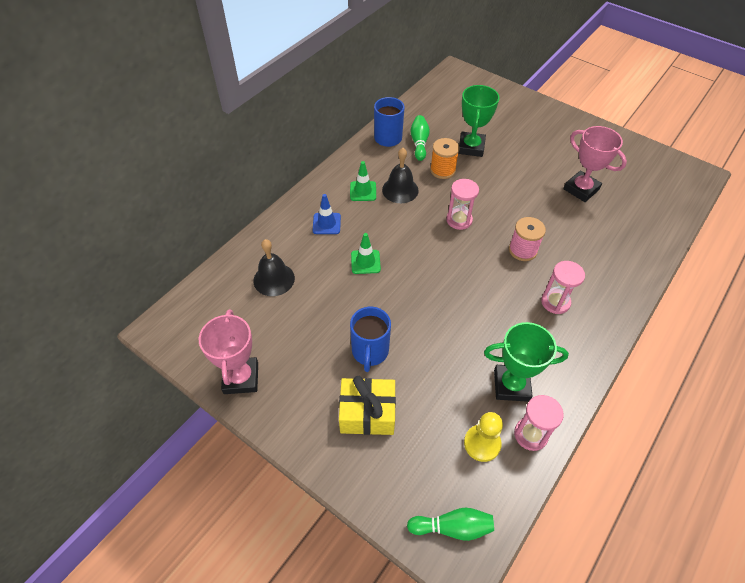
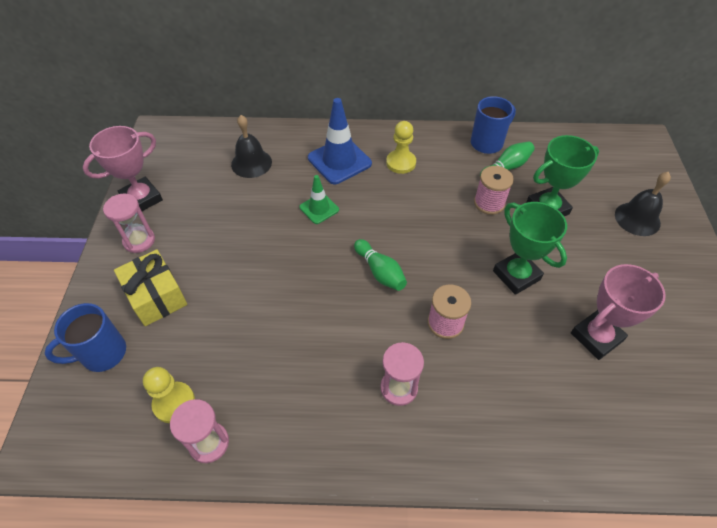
camera: 55 degrees right, 0 degrees up
blue traffic cone [313,194,341,234] -> blue traffic cone [308,98,372,184], size x1.74
green traffic cone [350,161,376,201] -> yellow pawn [386,121,416,174]
blue mug [350,307,391,372] -> blue mug moved to [45,303,126,372]
black bell [382,148,419,203] -> black bell moved to [615,172,671,236]
green bowling pin [407,507,494,541] -> green bowling pin moved to [354,239,407,291]
orange spool [430,138,460,179] -> pink spool [474,166,514,215]
pink hourglass [446,179,479,230] -> pink hourglass moved to [103,194,155,253]
green trophy [484,322,569,402] -> green trophy moved to [493,202,567,295]
pink trophy [563,126,627,202] -> pink trophy turned 45 degrees clockwise [571,264,666,360]

